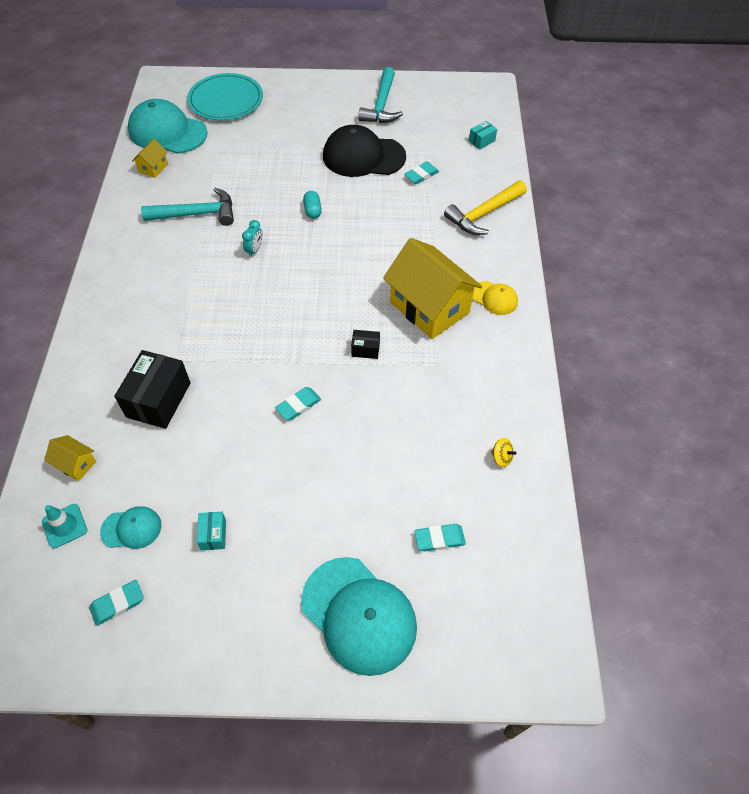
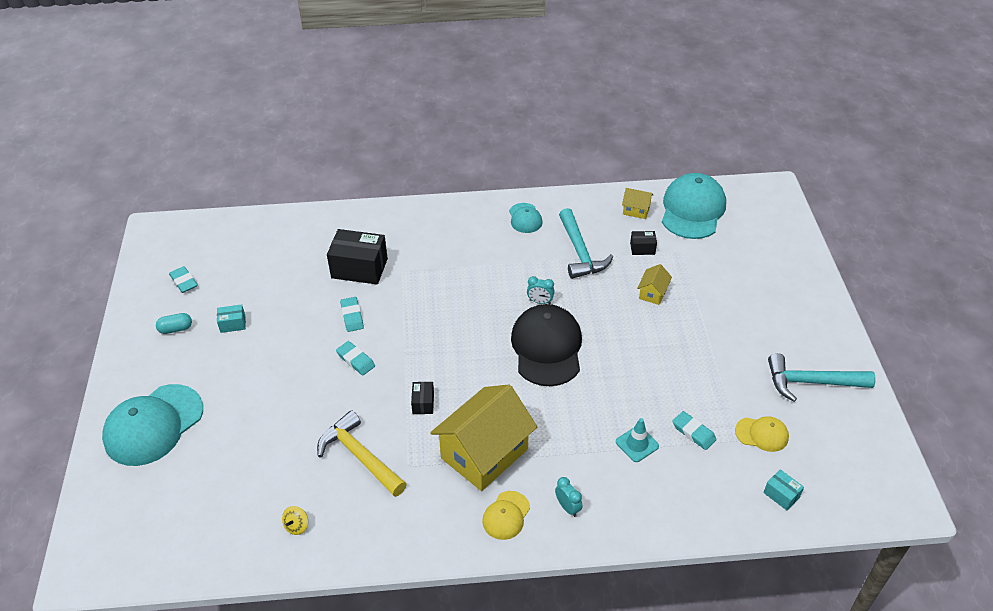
camera: 85 degrees right, 10 degrees down
turquoise traffic cone [42,504,87,549] -> turquoise traffic cone moved to [616,418,659,462]
yellow house [44,435,96,481] -> yellow house moved to [637,264,672,305]
turquoise cap [100,506,161,549] -> turquoise cap moved to [509,203,543,233]
turquoise plate [187,73,263,120] -> none
turquoise capsule [303,191,322,219] -> turquoise capsule moved to [156,313,192,334]
black cap [323,125,406,177] -> black cap moved to [511,304,582,386]
turquoise eraser [414,524,466,551] -> turquoise eraser moved to [340,297,364,332]
yellow hammer [444,181,527,235] -> yellow hammer moved to [317,410,407,497]
none -> turquoise clock [555,477,582,517]
none -> black box [630,231,657,255]
none -> yellow cap [735,416,789,452]

